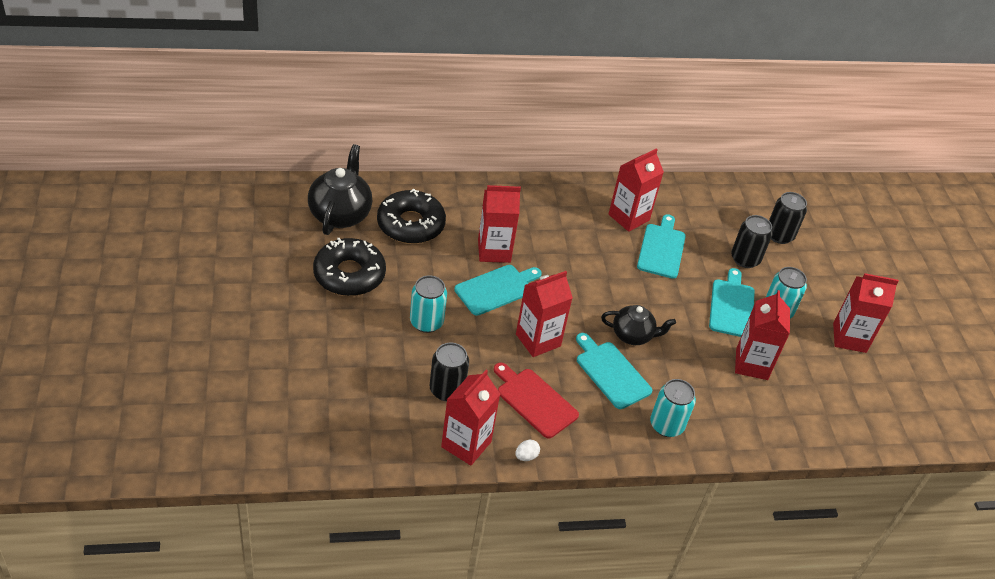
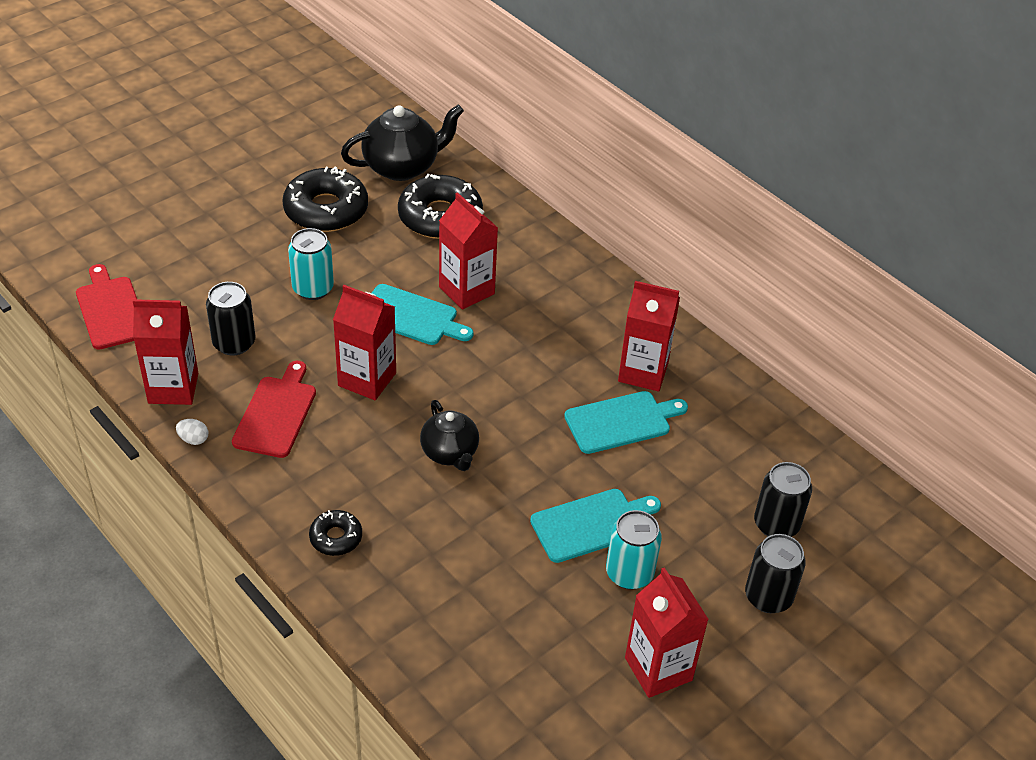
camera: 60 degrees right, 0 degrees up
turquoise cutting board [576,333,652,409] -> none
turquoise can [650,379,696,437] -> black donut [309,510,362,556]
black can [731,215,772,268] -> black can moved to [745,534,806,613]
red carton [735,290,790,380] -> none
none -> red cutting board [76,264,137,349]

